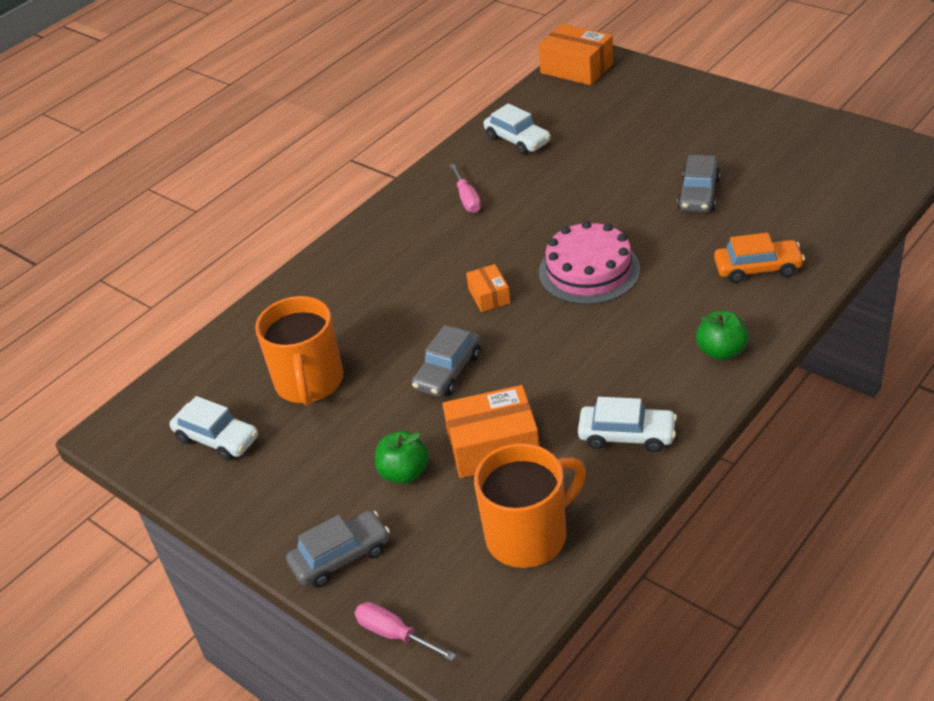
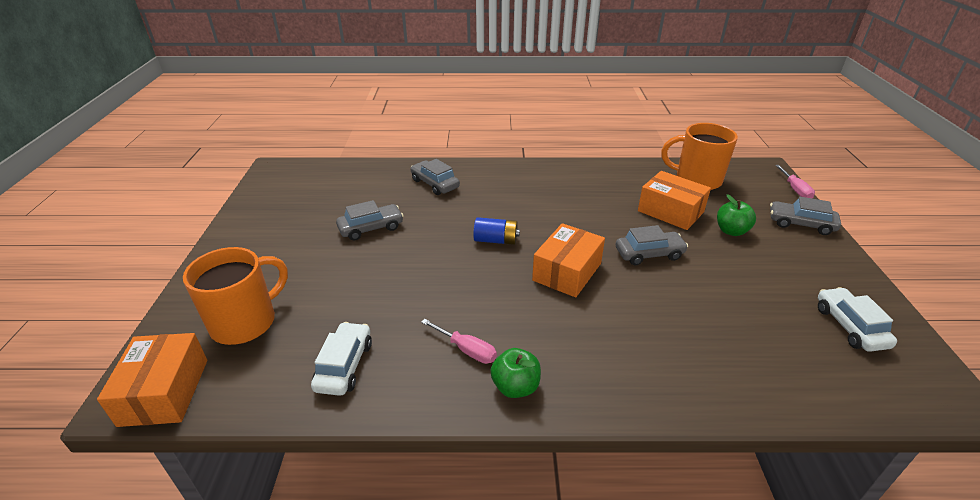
camera: 135 degrees left, 5 degrees down
orange mug [255,296,343,406] -> orange mug moved to [183,247,288,345]
pink screwdriver [450,164,481,213] -> pink screwdriver turned 90 degrees clockwise [421,319,497,364]
orange box [466,264,510,312] -> orange box [532,223,605,297], size x1.82
pink cake [539,221,640,305] -> blue battery [473,217,520,245]
white car [578,397,677,452] -> none
green apple [696,311,749,360] -> green apple moved to [491,348,541,398]
orange car [714,233,805,283] -> grey car [411,159,460,195]

